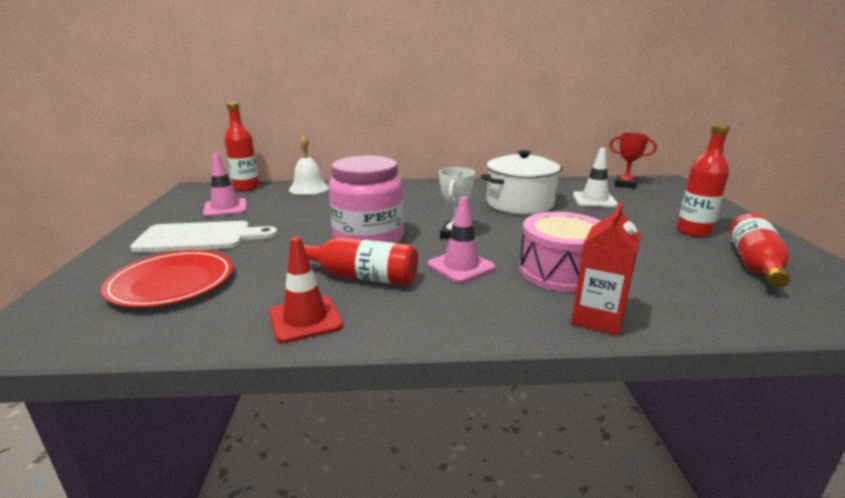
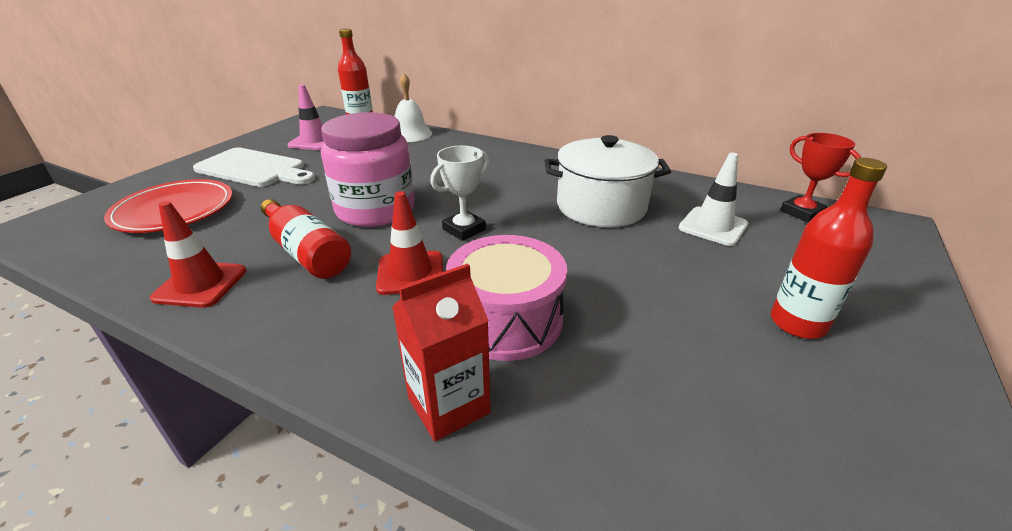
camera: 30 degrees right, 10 degrees up
pink traffic cone [428,197,496,283] -> red traffic cone [376,191,443,295]
red bottle [730,213,790,288] -> none

